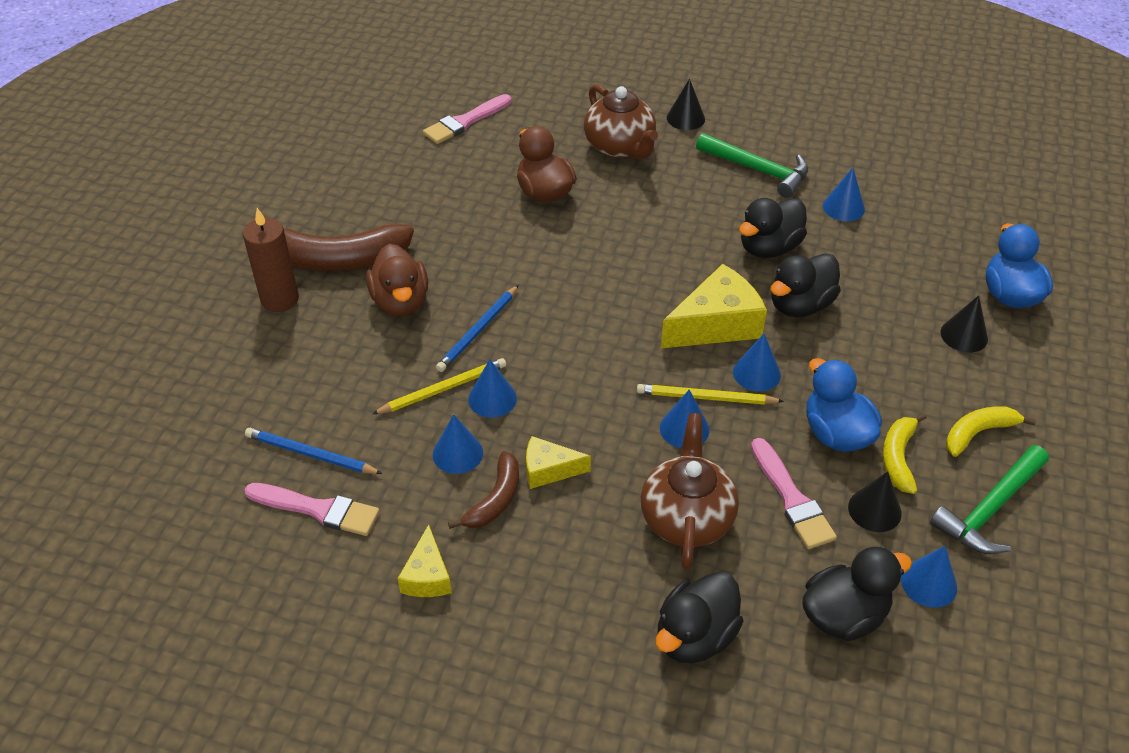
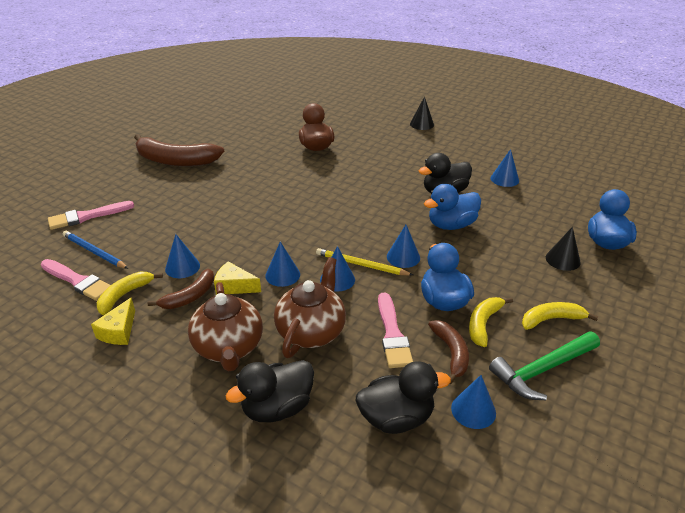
camera: 15 degrees right, 10 degrees down
brown candle [243,208,299,312] -> none
brown duck [366,244,428,316] -> none
yellow pencil [372,358,506,414] -> none
pink brush [423,94,511,144] -> pink brush moved to [48,201,134,230]
blue pencil [436,285,519,372] -> none
blue cone [468,359,517,418] -> blue cone moved to [265,242,300,287]
brown teapot [584,84,658,159] -> brown teapot moved to [188,282,263,371]
yellow cheese [661,264,767,348] -> none
green hammer [696,133,808,198] -> none
black duck [771,253,841,317] -> blue duck [424,184,481,230]
black cone [848,471,902,532] -> brown banana [428,320,469,384]
none -> yellow banana [97,272,163,315]

